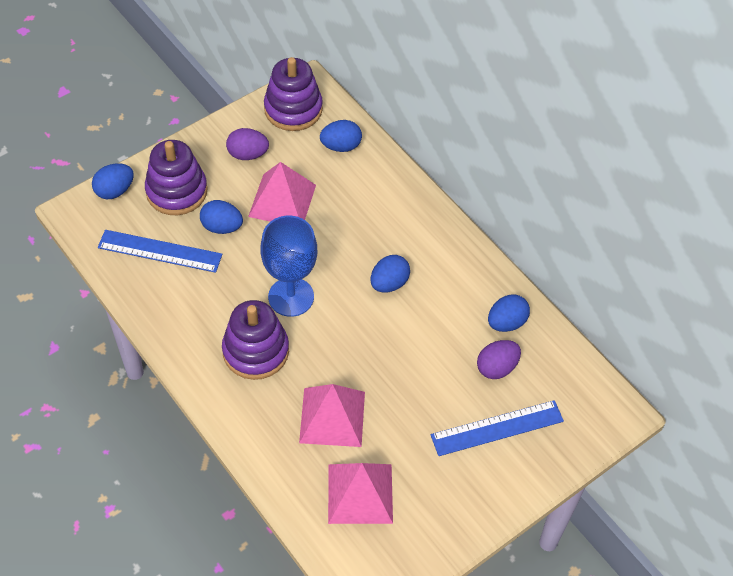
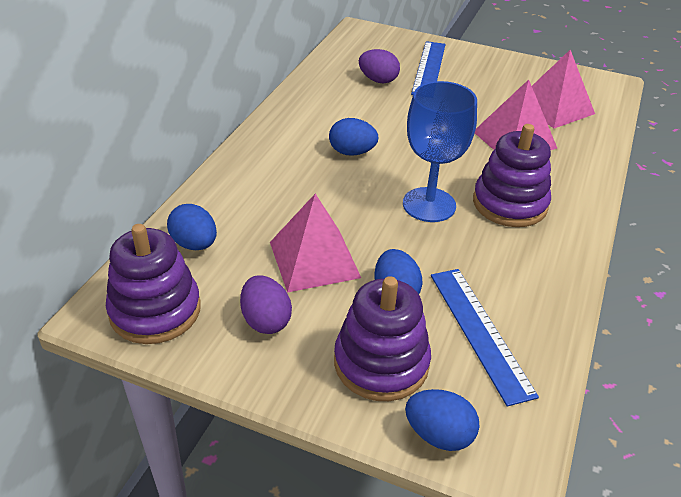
camera: 120 degrees left, 15 degrees down
blue ruler [431,400,564,456] -> blue ruler turned 60 degrees clockwise [411,41,446,95]
blue egg [488,294,530,332] -> none

